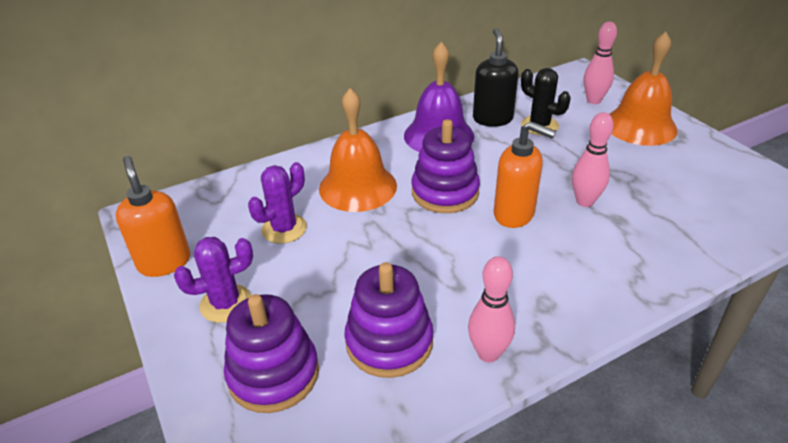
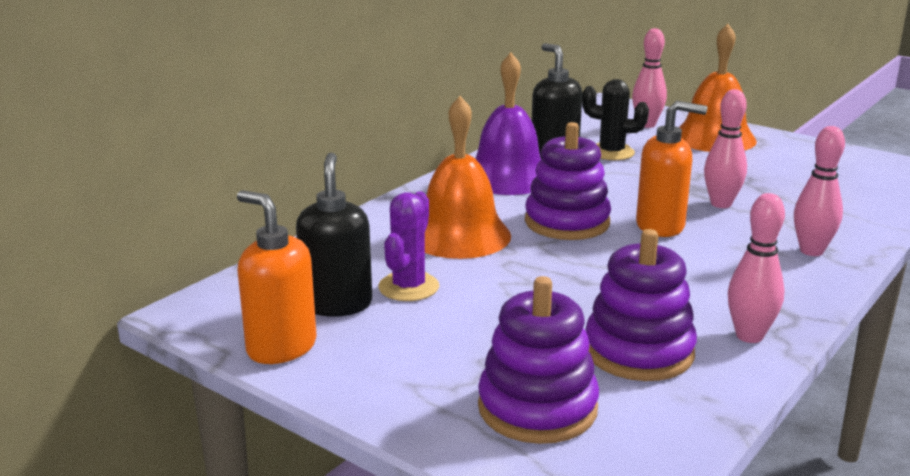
camera: 25 degrees left, 15 degrees down
purple cactus [174,237,253,323] -> none
none -> black soap dispenser [296,153,372,317]
none -> pink bowling pin [794,126,845,256]

